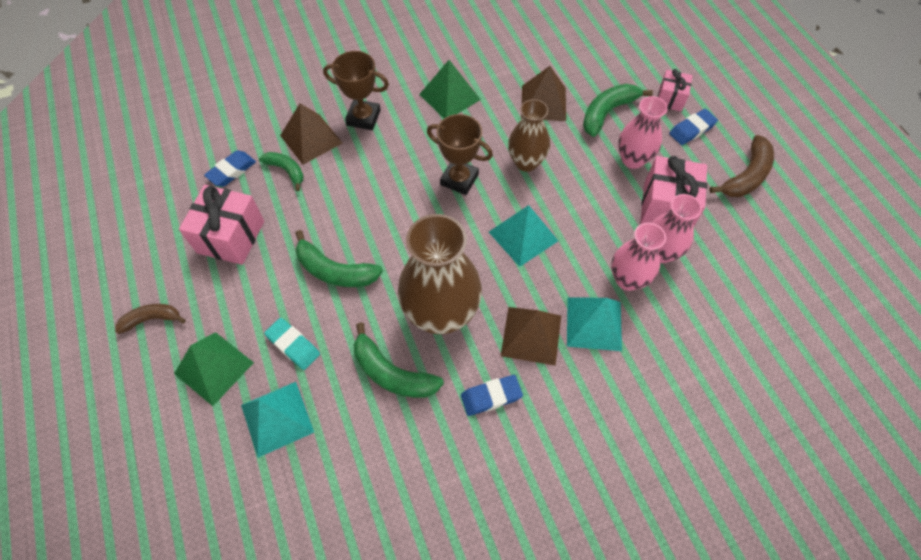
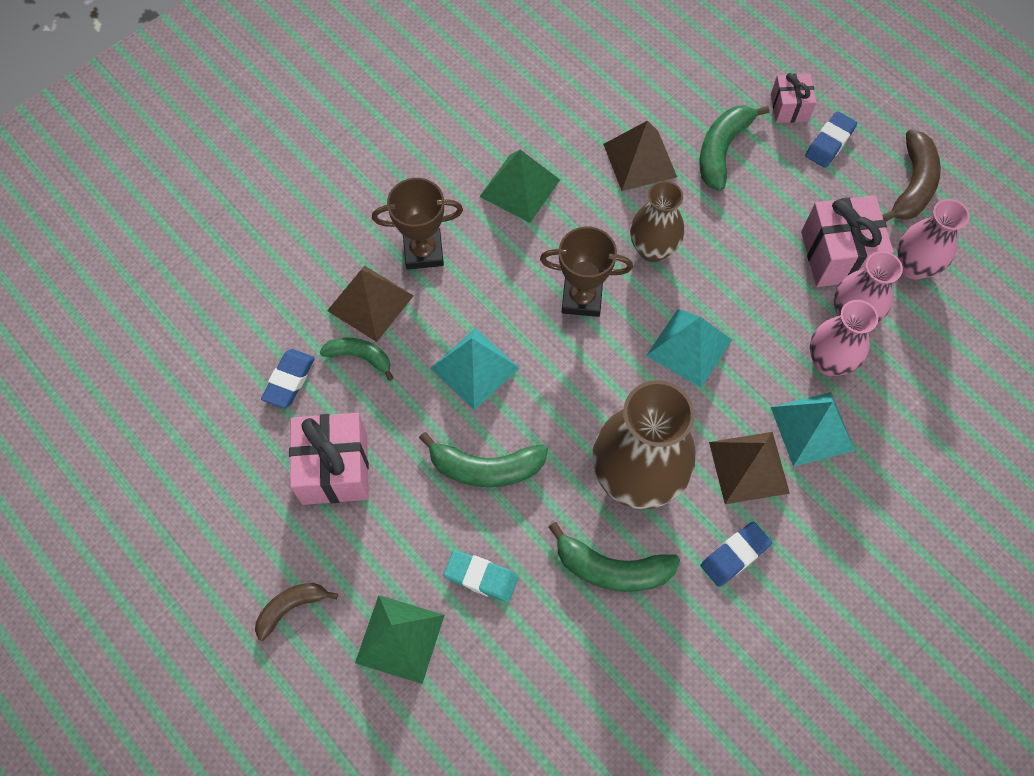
camera: 20 degrees left, 5 degrees up
turquoise pyramid [241,382,314,458] -> turquoise pyramid moved to [430,328,519,410]
pink vase [618,96,668,169] -> pink vase moved to [898,199,970,280]

